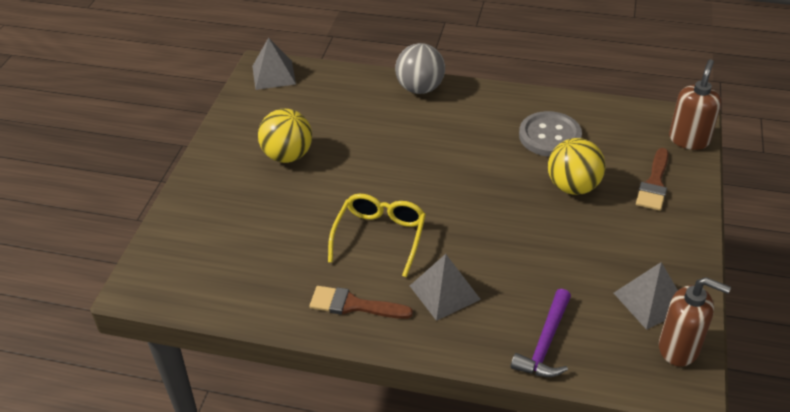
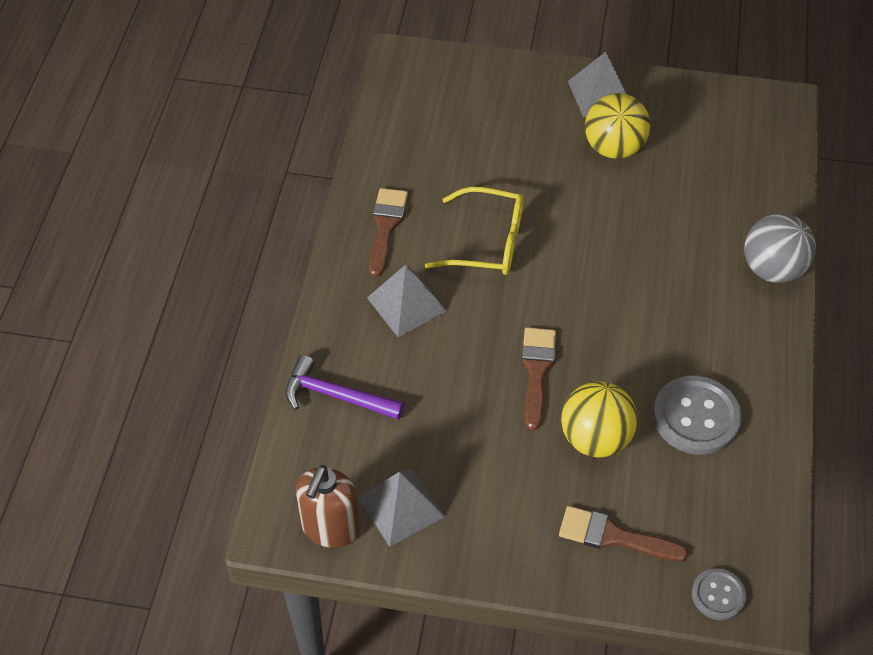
camera: 85 degrees right, 10 degrees up
grey pyramid [252,37,296,90] -> grey pyramid moved to [568,52,626,117]
brown soap dispenser [669,59,721,150] -> grey button [692,568,747,621]
none -> brown brush [521,327,556,430]

